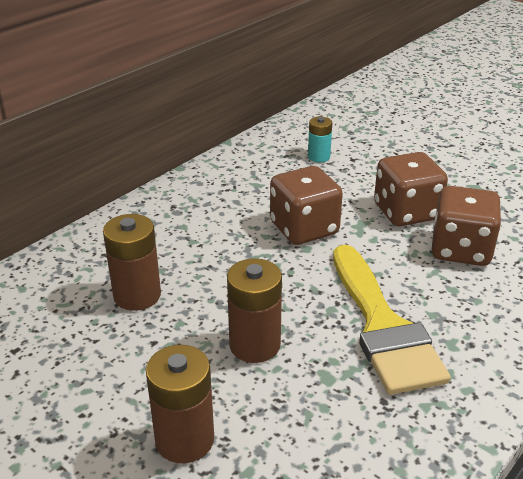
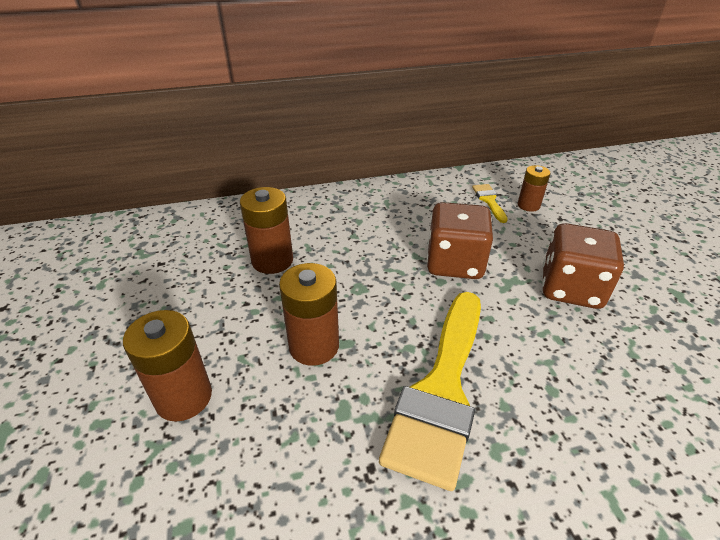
camera: 35 degrees right, 5 degrees up
turquoise battery [308,117,332,162] -> brown battery [518,165,550,212]
brown dice [432,186,501,266] -> none
none -> yellow brush [472,184,508,223]

